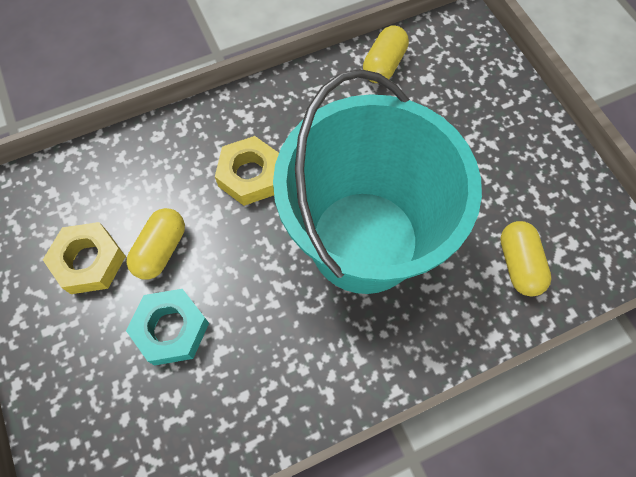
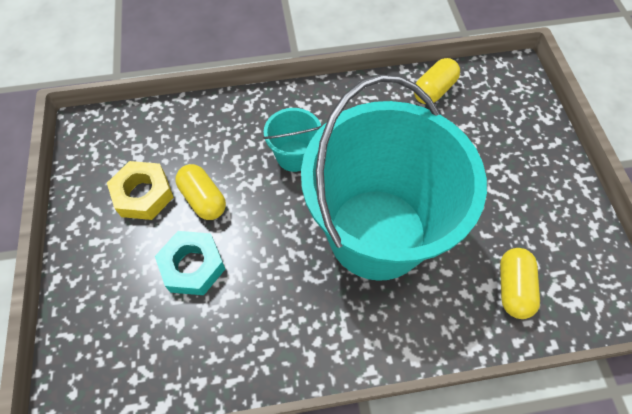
camera: 15 degrees right, 5 degrees down
yellow capsule [127,208,185,280] -> yellow capsule turned 75 degrees counterclockwise [175,164,226,220]
yellow nut [215,136,279,206] -> turquoise bucket [263,108,322,172]

